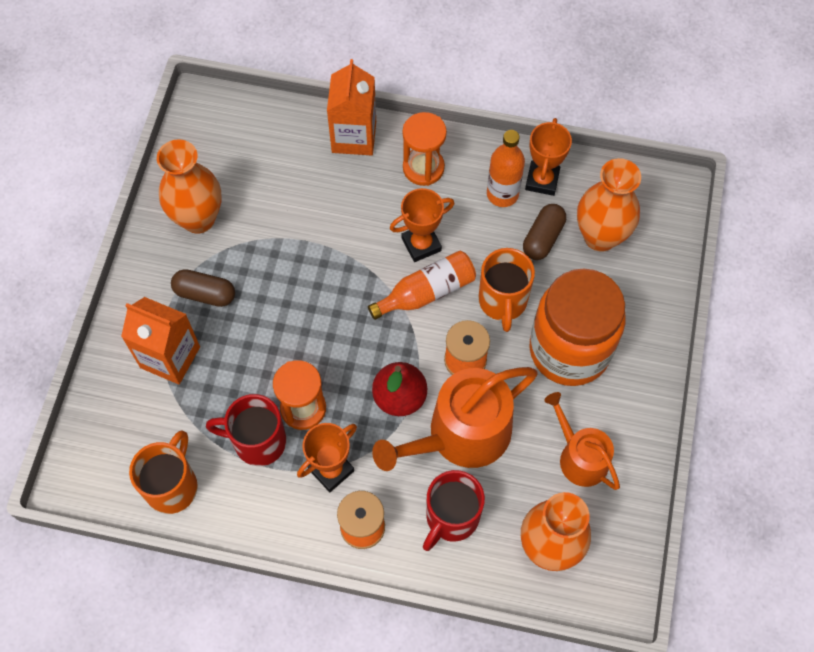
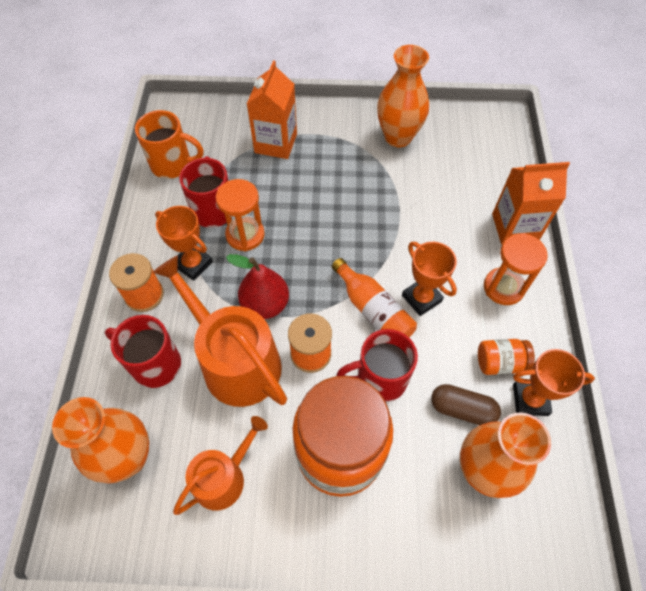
camera: 80 degrees right, 5 degrees down
brown capsule [171,269,235,307] -> none
orange mug [478,248,535,332] -> red mug [336,329,418,402]
orange bottle [487,130,525,207] -> orange jar [478,339,535,375]

